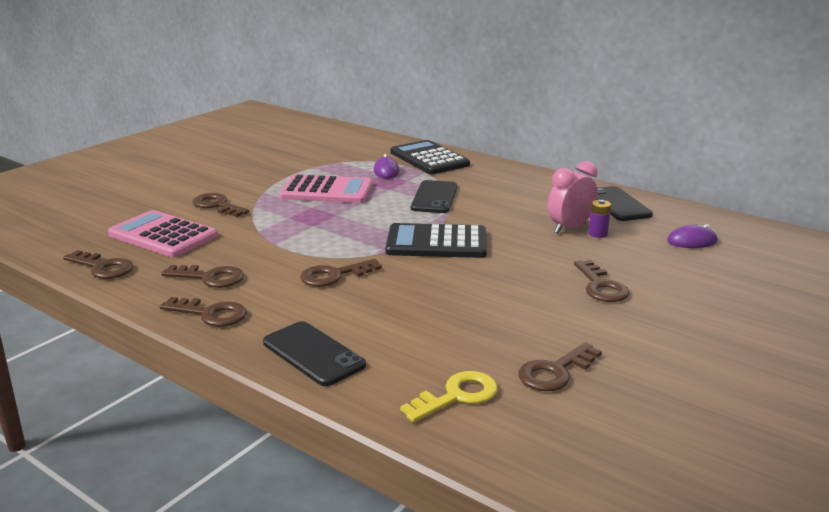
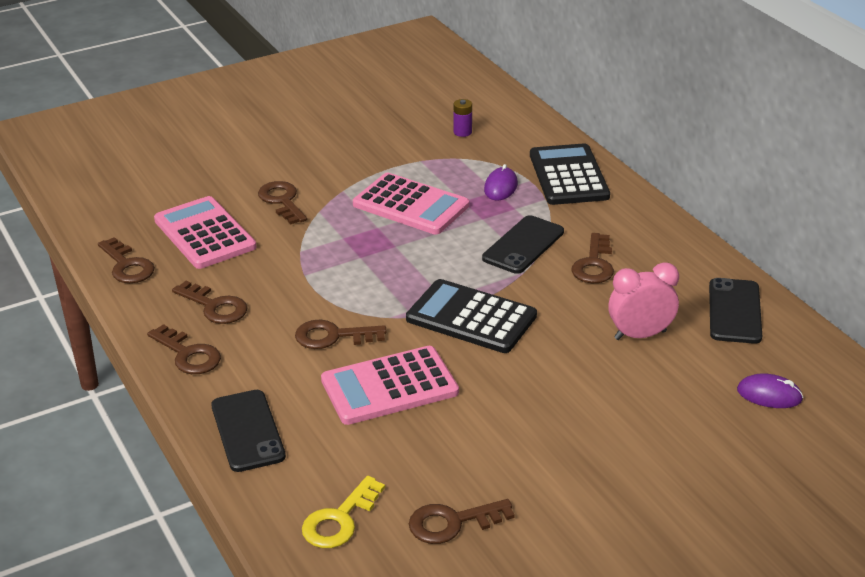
camera: 25 degrees right, 10 degrees up
yellow key [400,371,498,422] -> yellow key turned 135 degrees clockwise [302,476,385,548]
brown key [574,260,629,302] -> brown key moved to [571,233,614,283]
purple battery [588,200,611,238] -> purple battery moved to [454,99,472,137]
none -> pink calculator [321,346,459,425]

